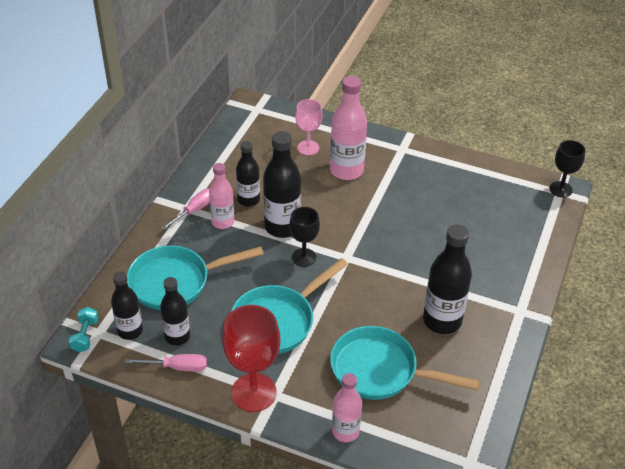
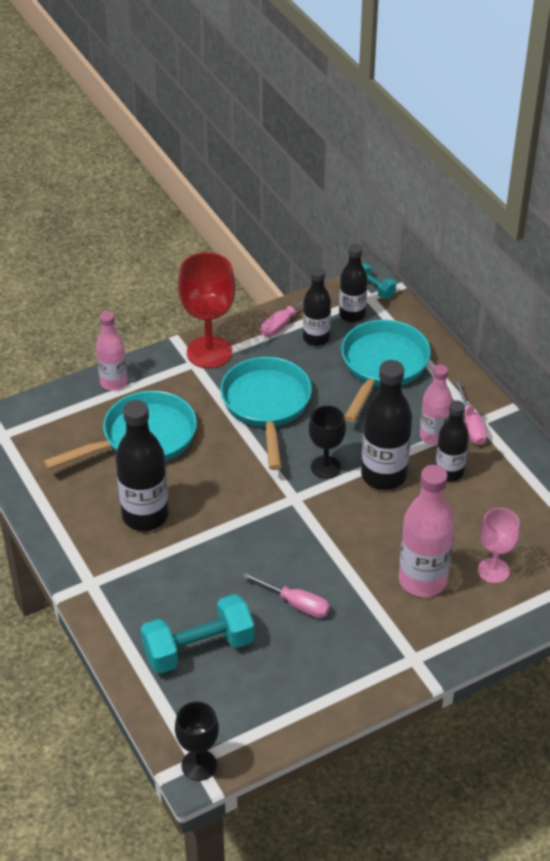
camera: 130 degrees right, 0 degrees up
none -> turquoise dumbbell [140,594,255,674]
none -> pink screwdriver [242,572,330,618]

